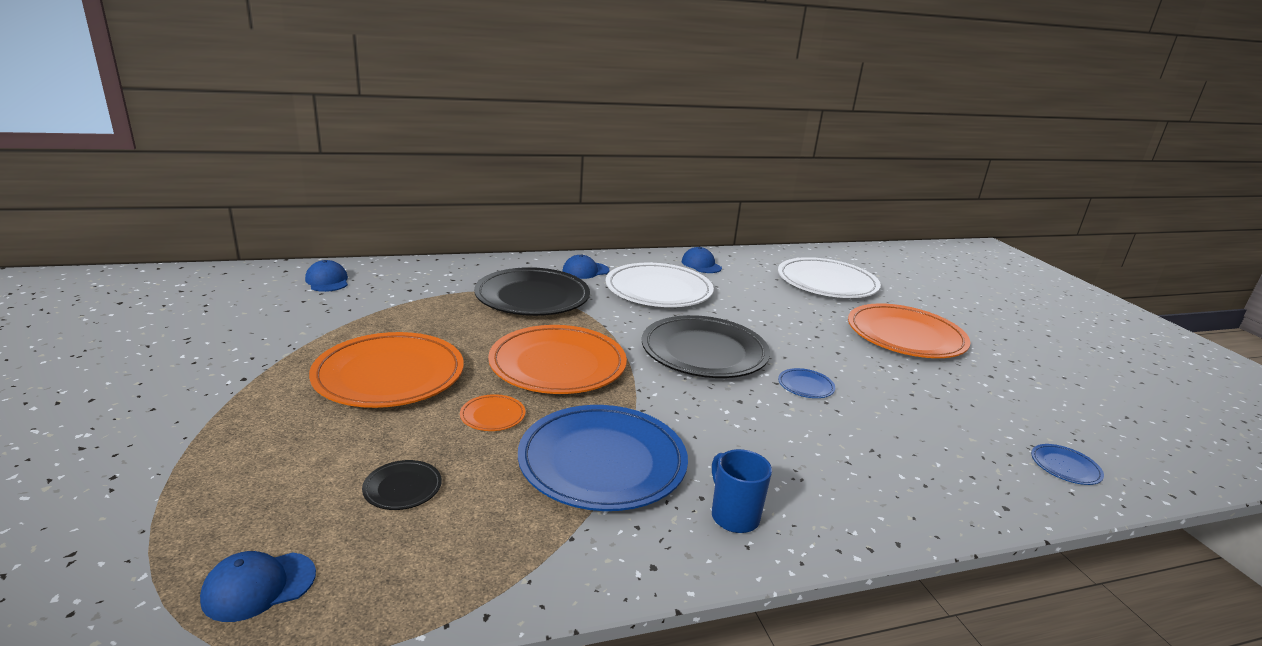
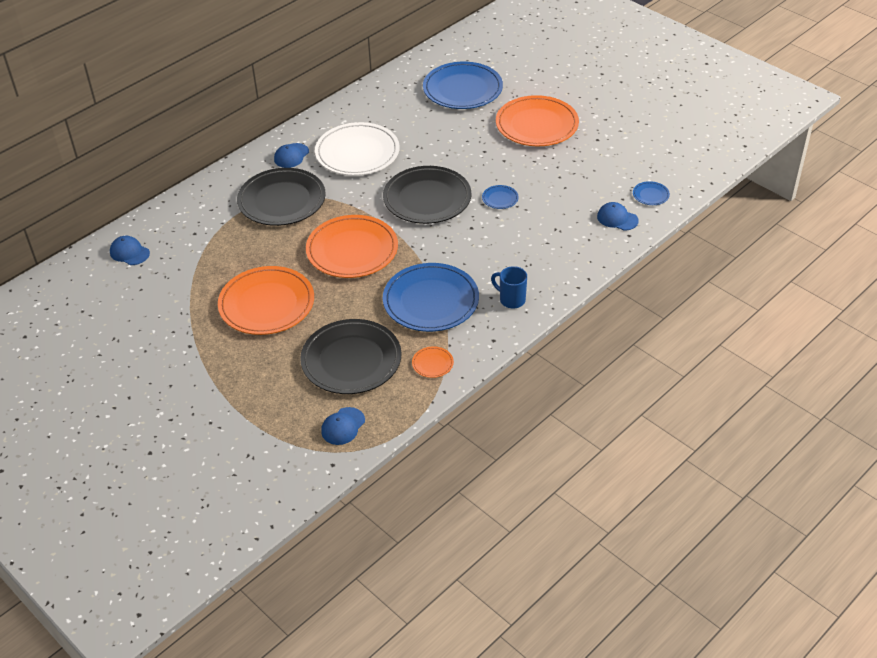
camera: 25 degrees left, 20 degrees up
black plate [362,460,442,510] -> black plate [300,319,402,394], size x2.42
orange plate [460,394,525,431] -> orange plate moved to [412,346,454,378]
blue cap [682,247,722,273] -> blue cap moved to [597,202,639,231]
white plate [778,257,881,298] -> blue plate [423,62,503,109]

